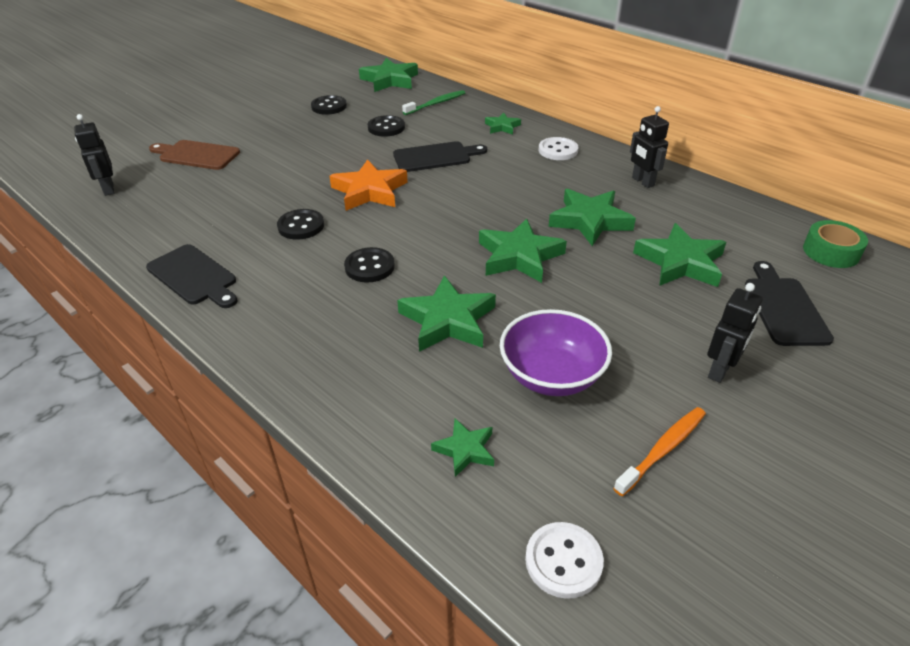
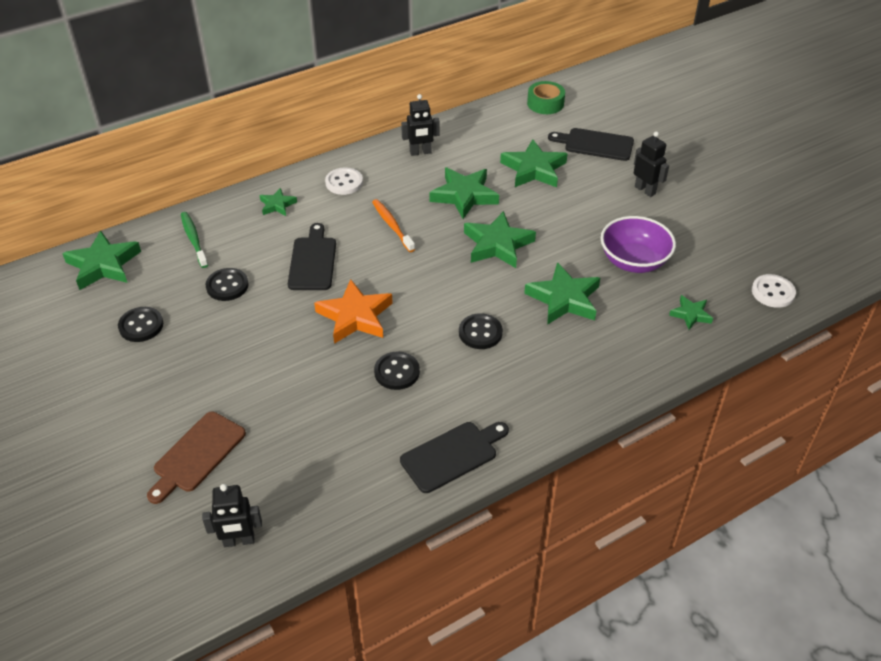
camera: 75 degrees left, 5 degrees up
orange toothbrush [613,407,706,496] -> orange toothbrush moved to [372,199,415,252]

